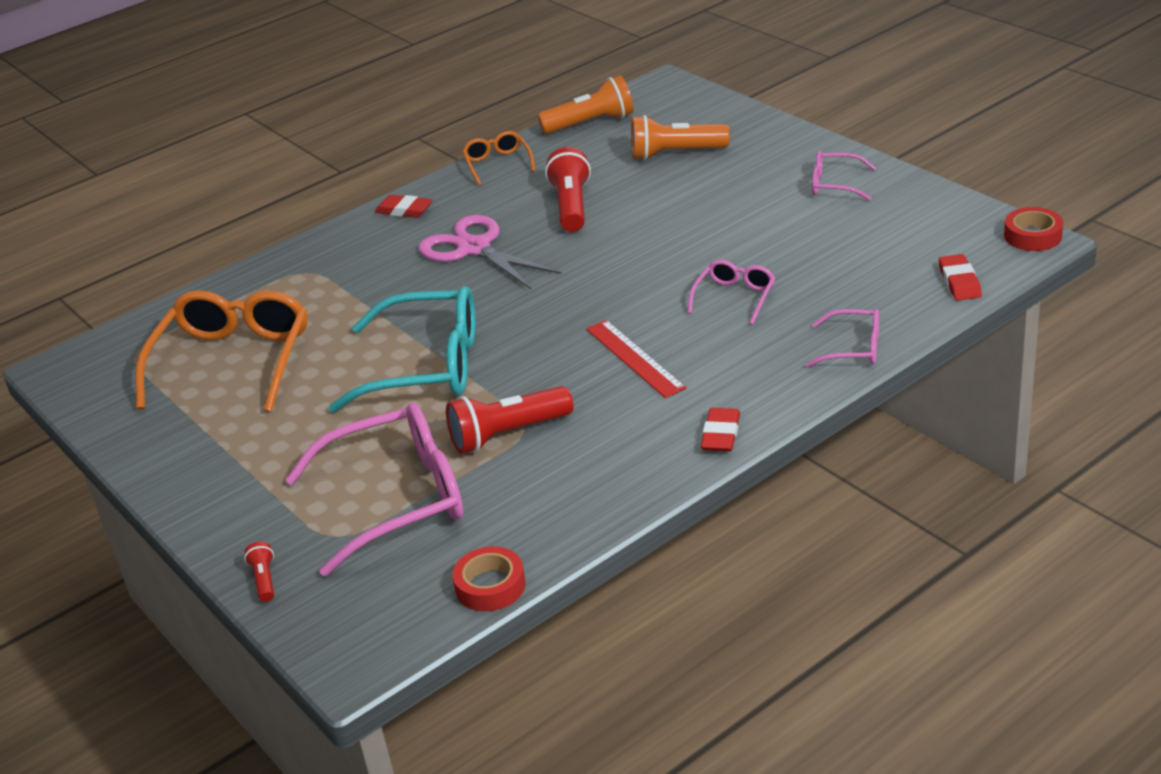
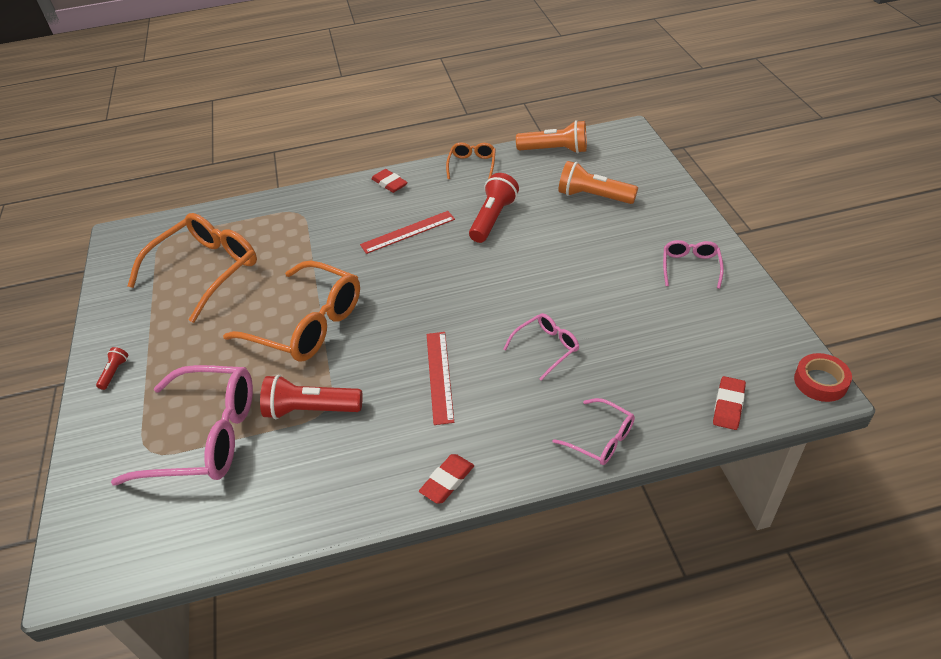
camera: 25 degrees right, 10 degrees up
red flashlight [244,542,274,602] -> red flashlight moved to [96,347,128,390]
turquoise glasses [328,286,476,413] -> orange glasses [223,261,360,362]
pink scissors [419,215,561,289] -> red ruler [360,211,455,254]
red tape [452,546,526,611] -> none
pink glasses [812,151,876,201] -> pink glasses turned 60 degrees clockwise [663,240,724,289]

